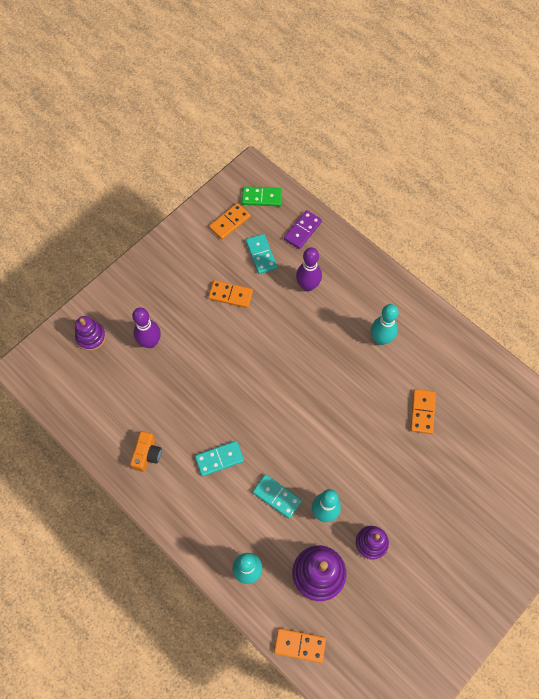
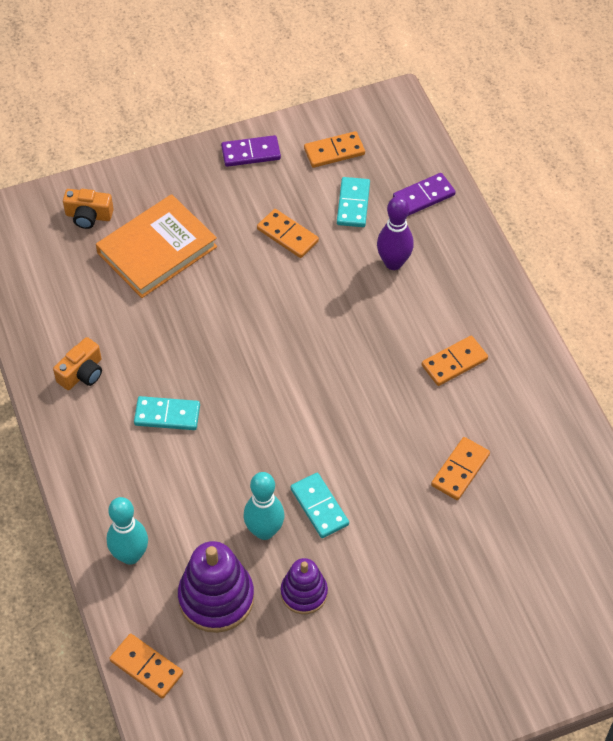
camera: 25 degrees right, 10 degrees down
purple stacking toy [75,316,106,351] -> orange camera [63,189,114,229]
purple bowling pin [132,308,161,348] -> orange book [96,194,217,298]
green domino [242,186,282,206] -> none
turquoise domino [253,474,302,519] -> turquoise domino moved to [291,473,349,538]
turquoise bowling pin [371,304,399,345] -> orange domino [422,336,488,386]
none -> purple domino [221,135,281,167]

